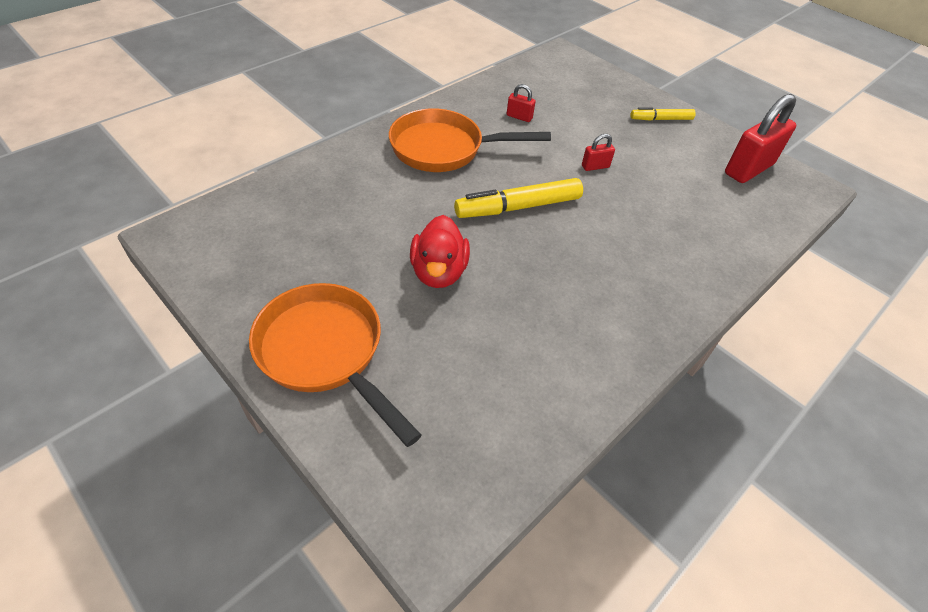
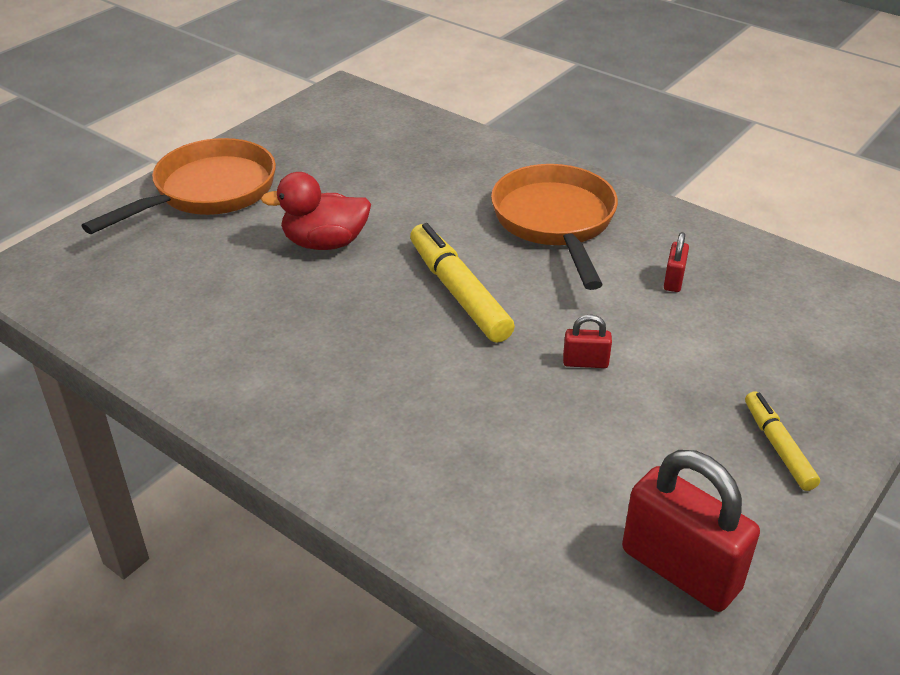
camera: 85 degrees right, 10 degrees down
red padlock [582,134,615,171] -> red padlock turned 60 degrees counterclockwise [563,315,612,368]

